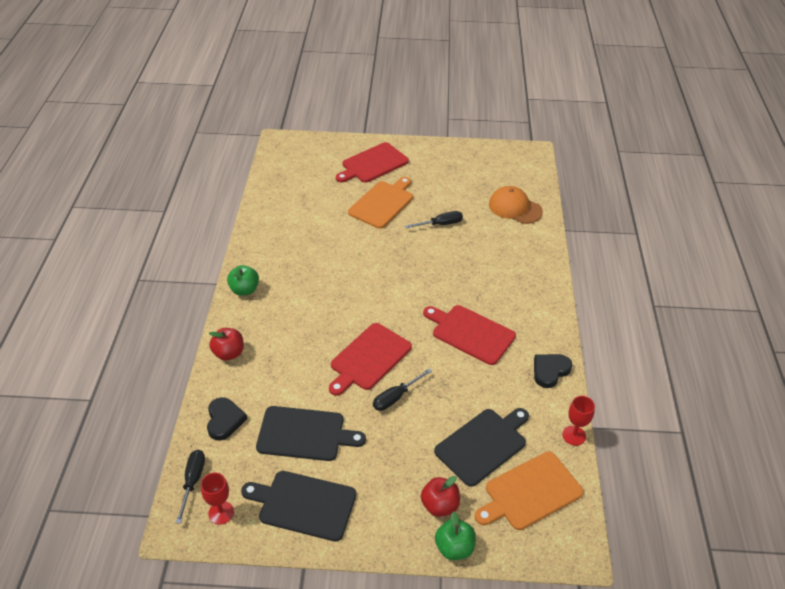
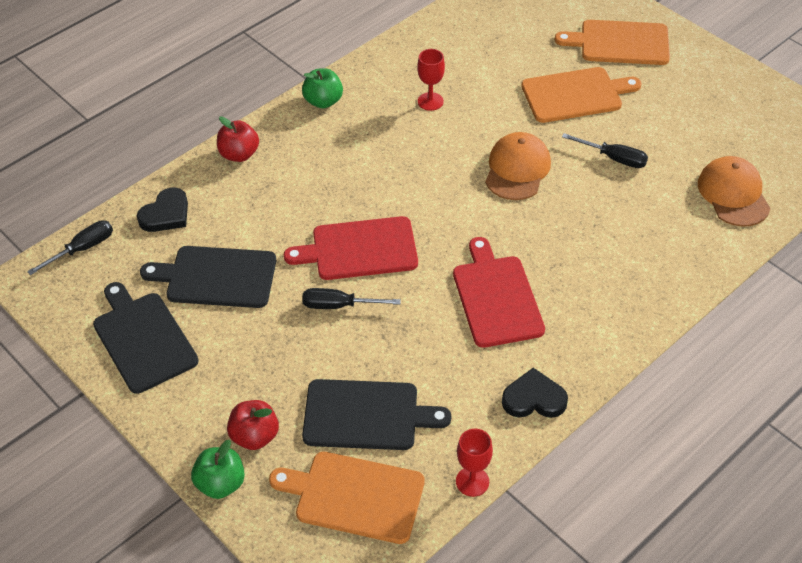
camera: 45 degrees right, 5 degrees up
red goblet [201,473,234,525] -> red goblet moved to [417,49,445,111]
black cutting board [256,406,366,461] -> black cutting board turned 135 degrees clockwise [140,246,276,308]
red cutting board [336,142,409,183] -> orange cutting board [555,20,670,65]
none -> orange cap [485,132,551,200]

